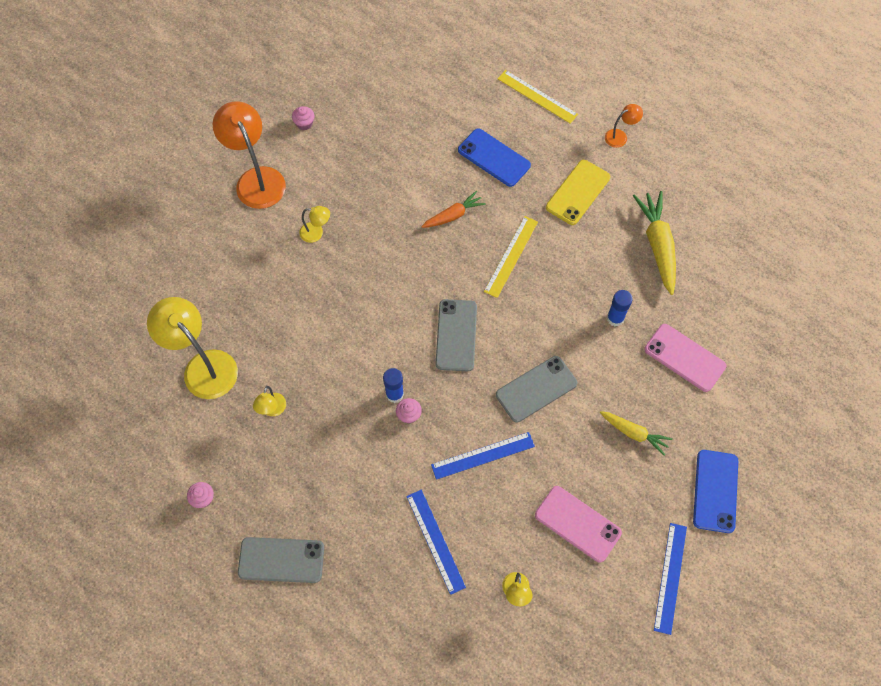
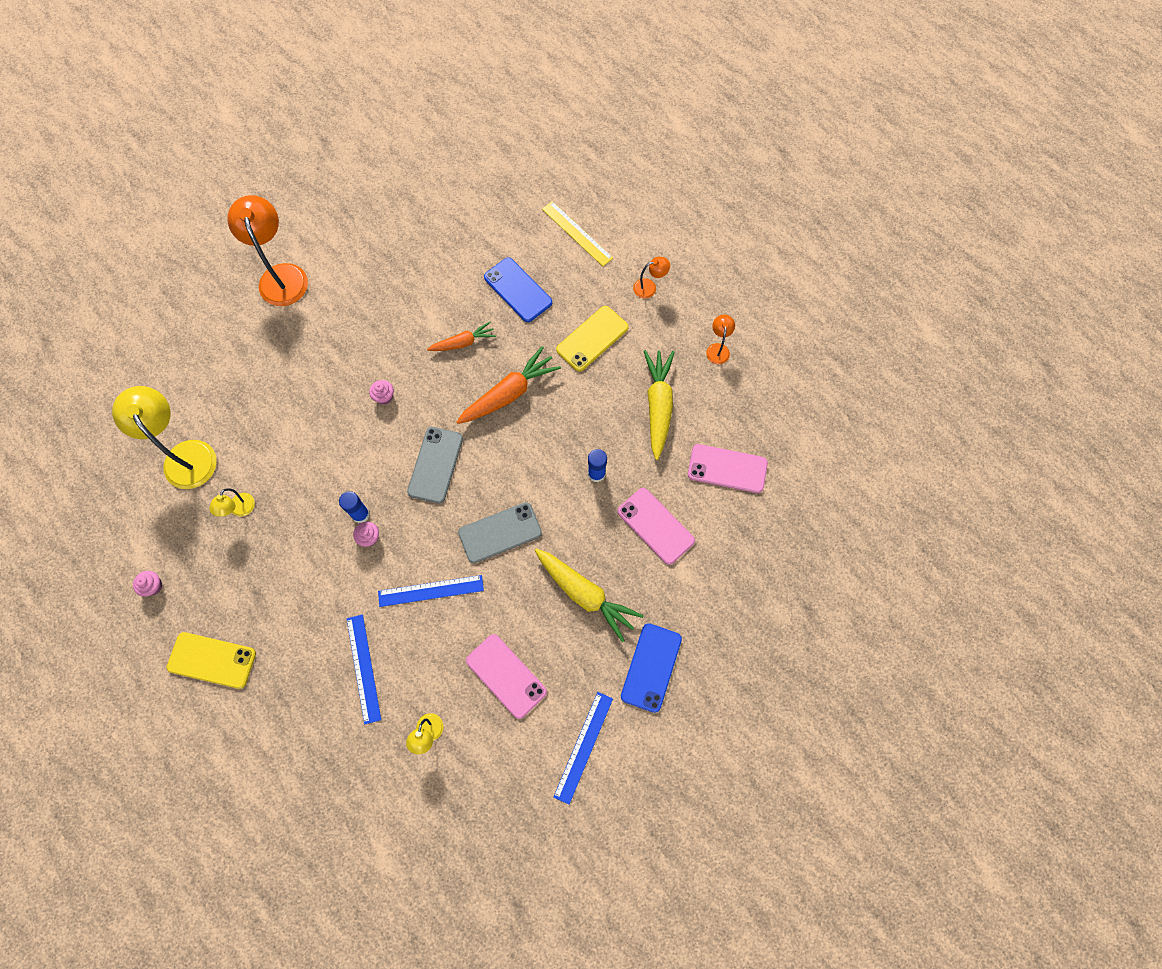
camera: 10 degrees right, 5 degrees up
grey phone [238,537,324,583] -> yellow phone [166,632,256,689]
pink cupcake [292,106,314,130] -> pink cupcake moved to [369,380,394,404]
yellow lamp [299,206,330,243] -> none
yellow ruler [484,216,538,298] -> orange carrot [456,346,561,424]
yellow carrot [600,411,673,456] -> yellow carrot [535,548,643,642], size x1.65
none -> pink phone [688,444,768,493]
none -> orange lamp [706,314,735,364]

